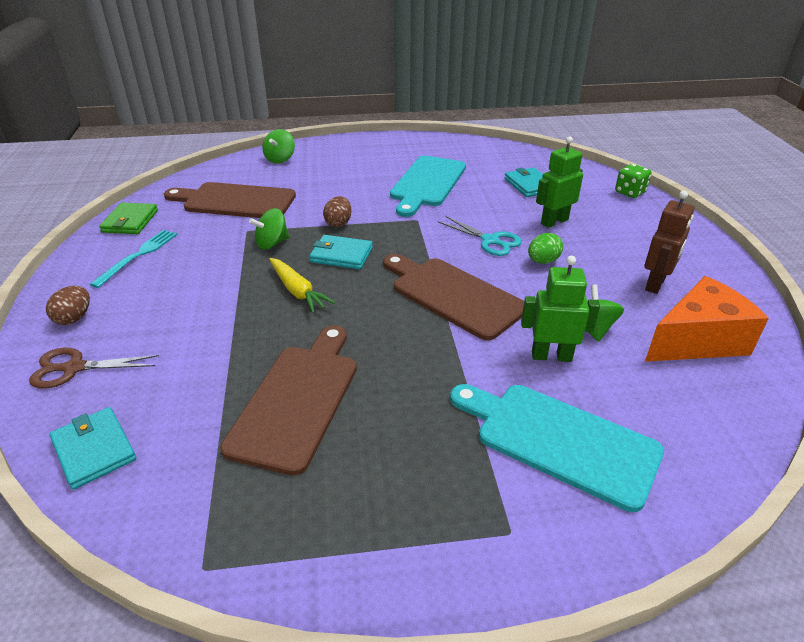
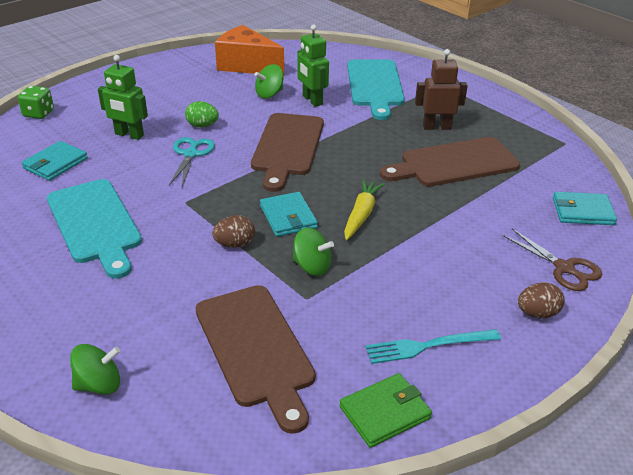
camera: 125 degrees left, 0 degrees up
turquoise wallet [49,407,136,490] -> turquoise wallet turned 75 degrees clockwise [553,192,617,225]
turquoise cutting board [390,156,466,217] -> turquoise cutting board turned 75 degrees clockwise [47,179,142,279]
brown robot [645,191,694,294] -> brown robot moved to [415,49,468,130]

